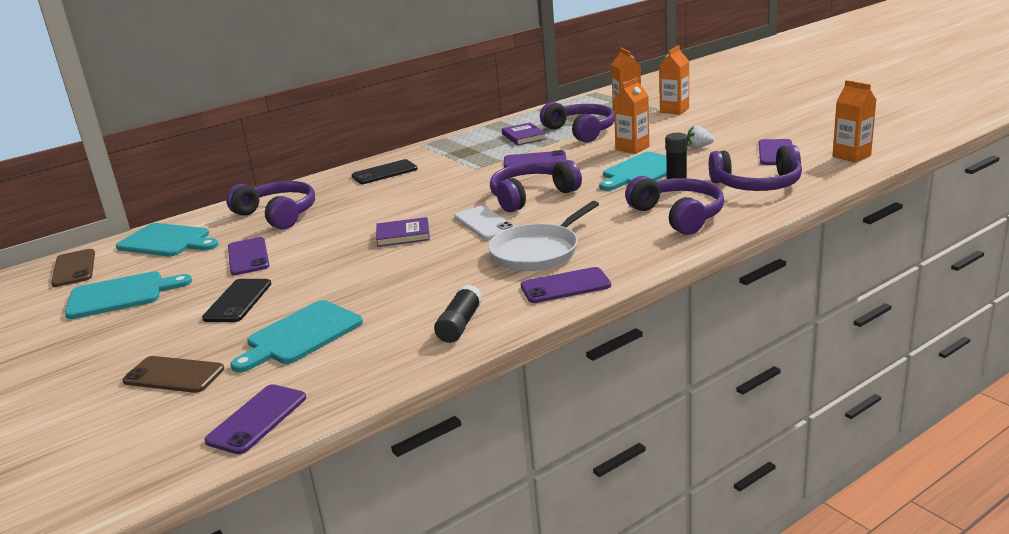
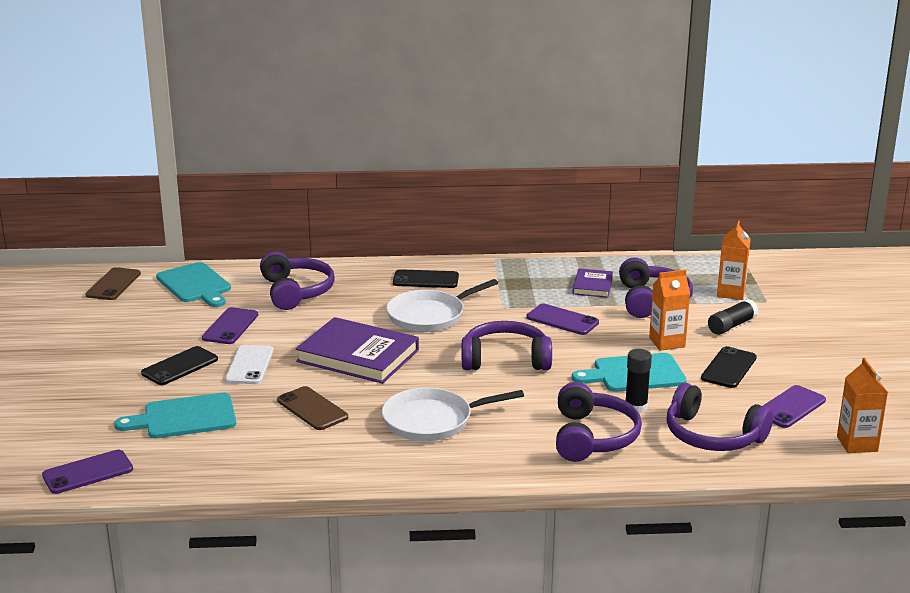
camera: 30 degrees right, 0 degrees up
turquoise cutting board [65,271,192,319] -> none
brown phone [123,356,224,393] -> brown phone moved to [277,386,348,430]
purple book [376,217,430,247] -> purple book [295,317,419,384], size x1.94
black glue stick [434,285,482,343] -> black glue stick moved to [708,299,758,335]
white phone [454,206,515,240] -> white phone moved to [225,345,274,384]
purple phone [521,267,611,303] -> none
orange carton [659,45,690,115] -> none
white strawberry [687,125,714,149] -> black phone [701,346,757,388]
none -> white pan [386,279,498,332]

